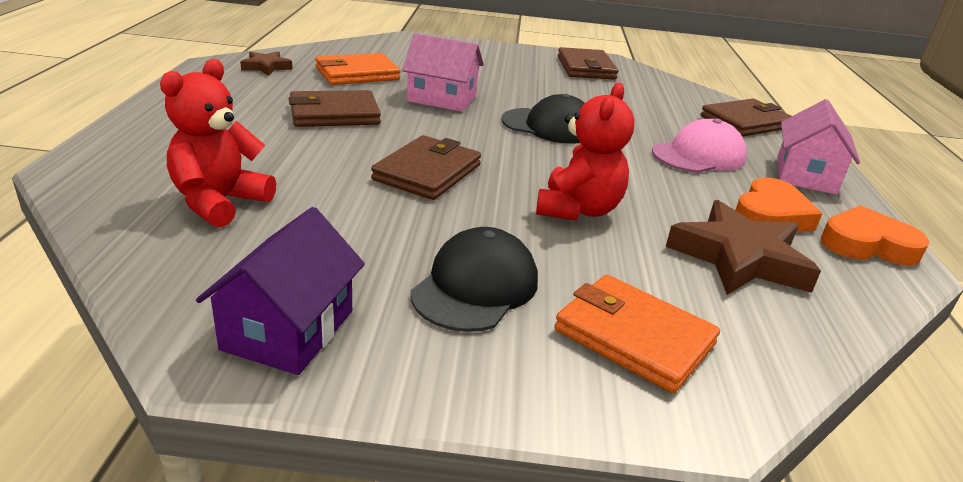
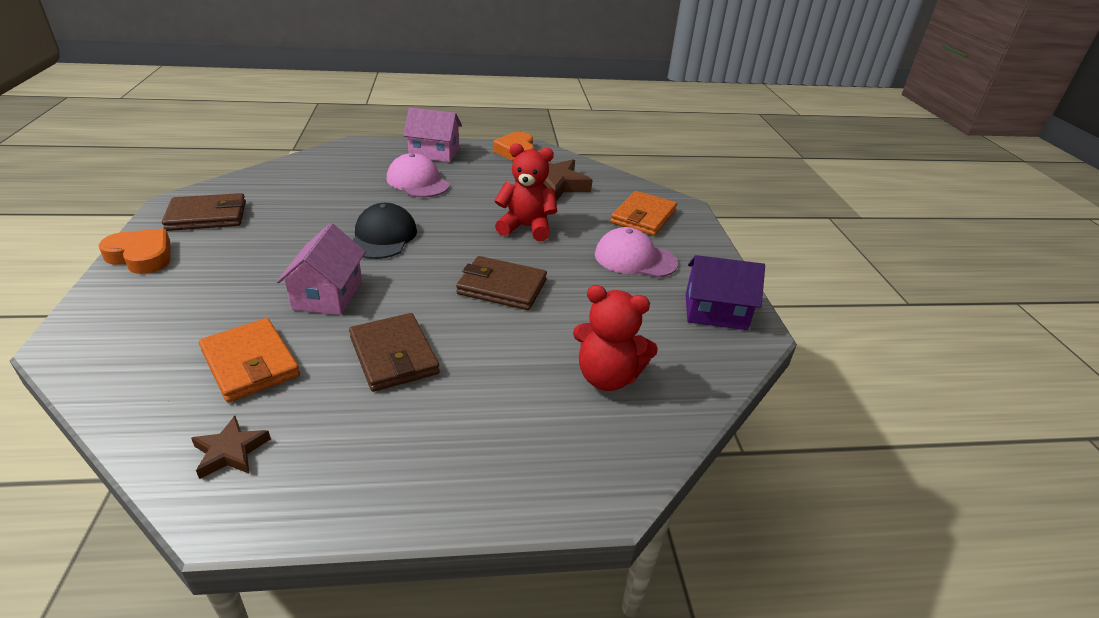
camera: 100 degrees left, 5 degrees up
black cap [411,227,538,332] -> pink cap [595,227,678,278]
brown wallet [701,99,792,137] -> none
orange heart [735,177,822,232] -> orange heart moved to [99,229,170,274]

